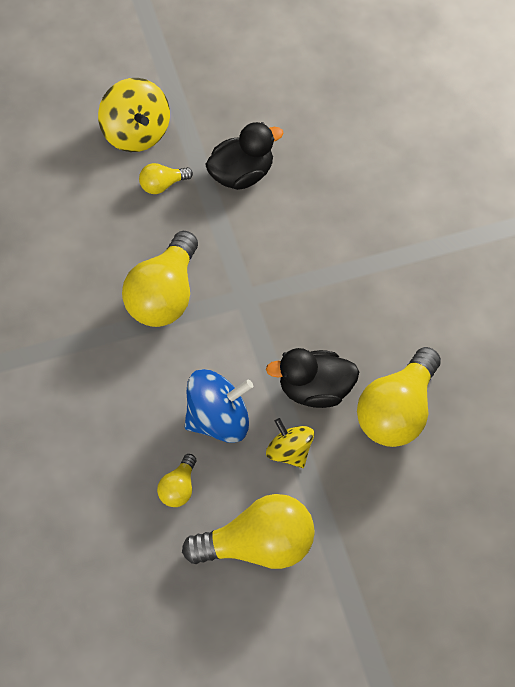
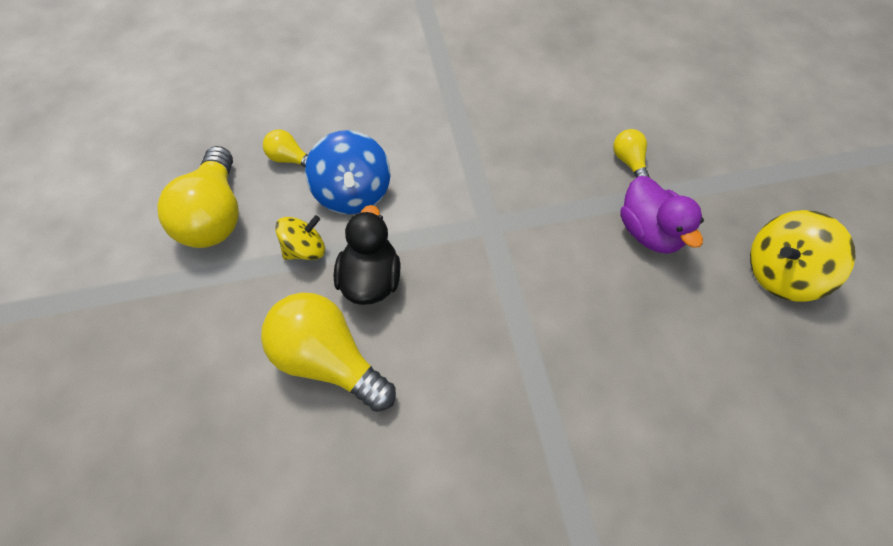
camera: 95 degrees right, 0 degrees up
yellow spinning top [98,78,170,152] -> yellow spinning top moved to [750,210,856,302]
yellow light bulb [122,231,198,327] -> none
black duck [205,122,284,190] -> purple duck [620,176,704,254]

